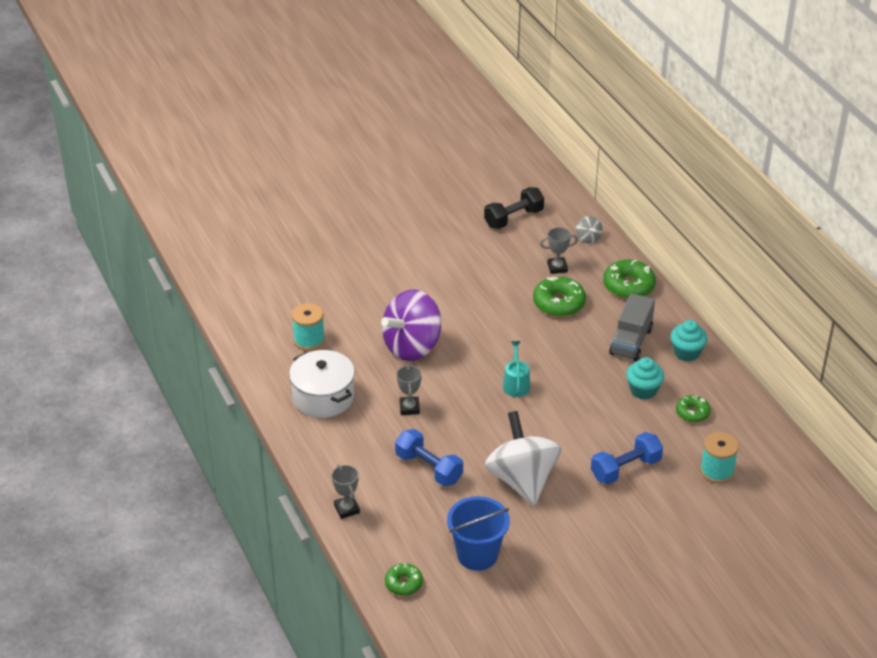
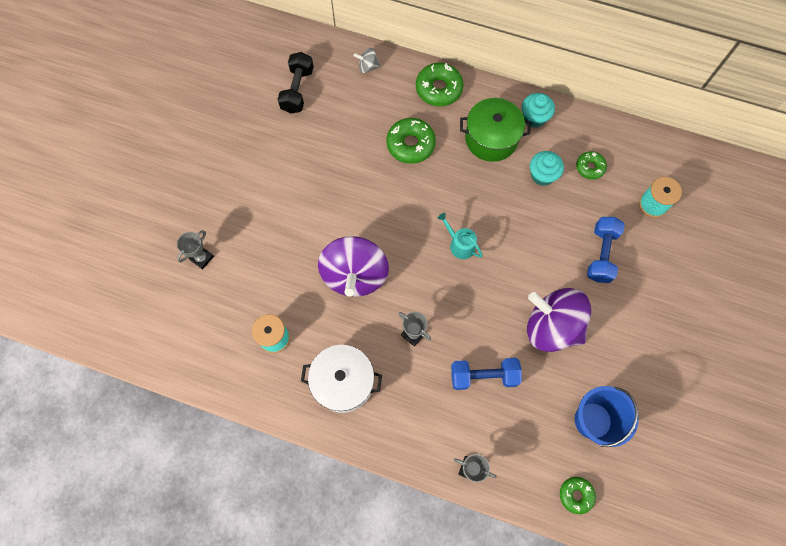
camera: 45 degrees left, 30 degrees up
white spinning top [485,411,561,506] -> purple spinning top [527,288,591,352]
grey trophy [540,227,578,274] -> grey trophy moved to [177,230,214,269]
grey spinning top [576,216,603,244] -> grey spinning top turned 150 degrees clockwise [354,48,381,73]
grey truck [609,293,655,361] -> green pot [460,98,531,162]

